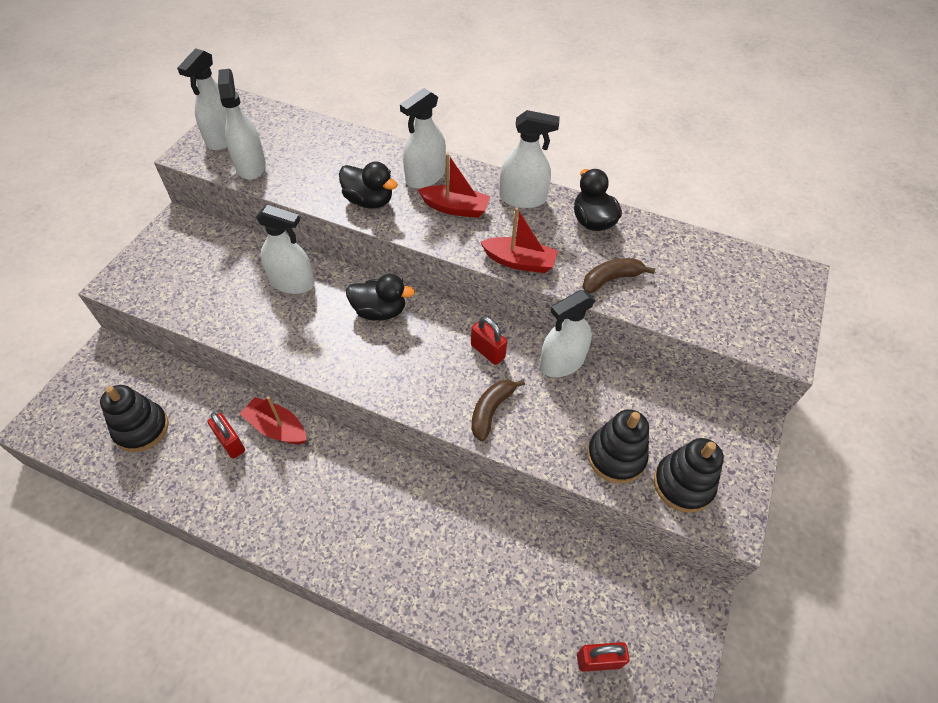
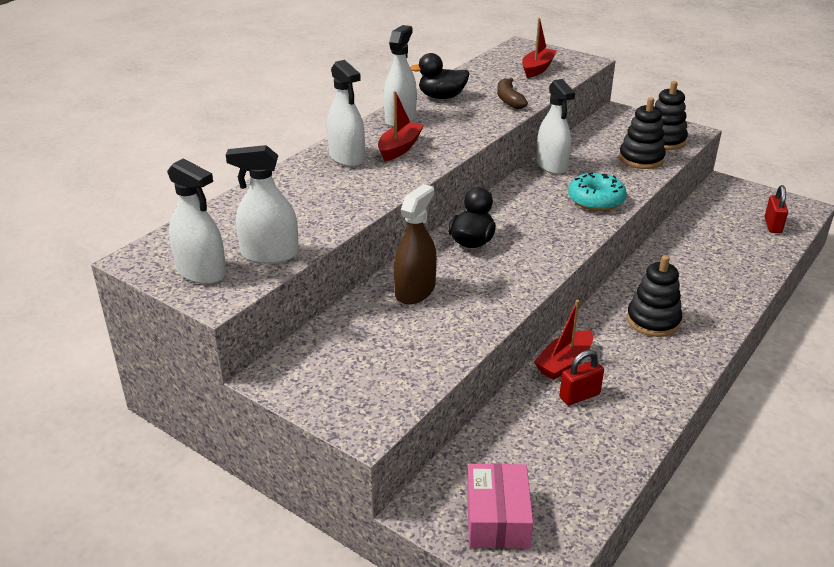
camera: 75 degrees left, 20 degrees down
black stacking toy [100,385,169,452] -> black stacking toy moved to [627,255,682,337]
white spray bottle [256,205,315,294] -> brown spray bottle [394,184,437,304]
black duck [339,161,398,209] -> none
red padlock [471,316,507,365] -> none
brown banana [471,380,525,441] -> turquoise donut [568,173,627,211]
red boat [480,207,558,273] -> red boat moved to [522,18,557,78]
none -> pink box [467,463,533,549]

